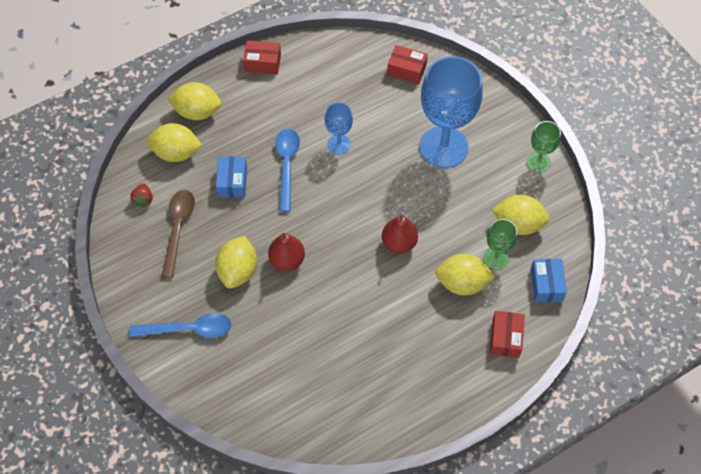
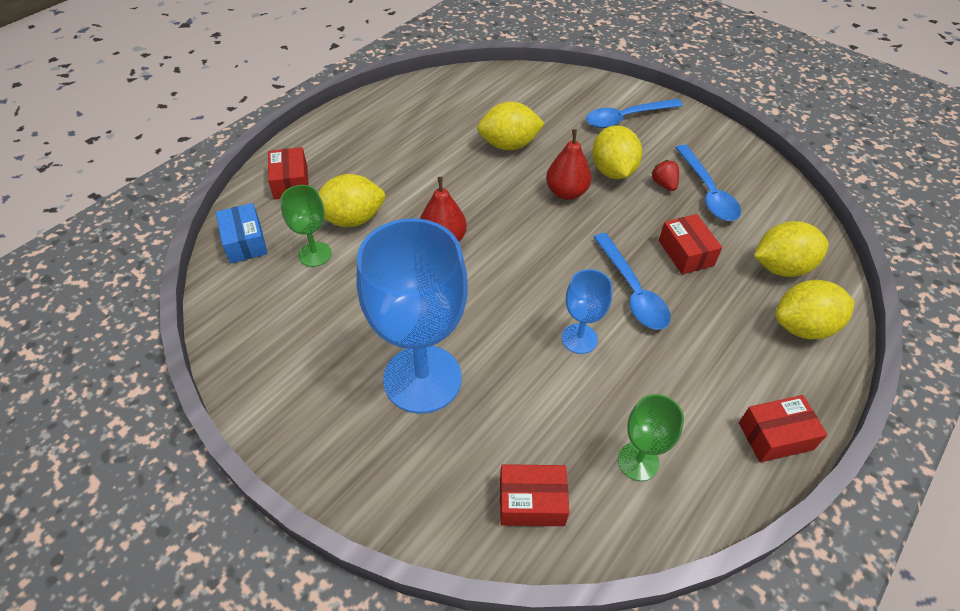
camera: 160 degrees right, 10 degrees down
red strawberry [131,184,153,208] -> red strawberry moved to [651,160,679,191]
brown spoon [161,190,195,278] -> blue spoon [675,145,741,221]
blue box [216,157,247,198] -> red box [659,214,722,274]
yellow lemon [492,195,550,235] -> yellow lemon moved to [477,102,545,150]
green goblet [527,121,561,173] -> green goblet moved to [618,394,684,481]

